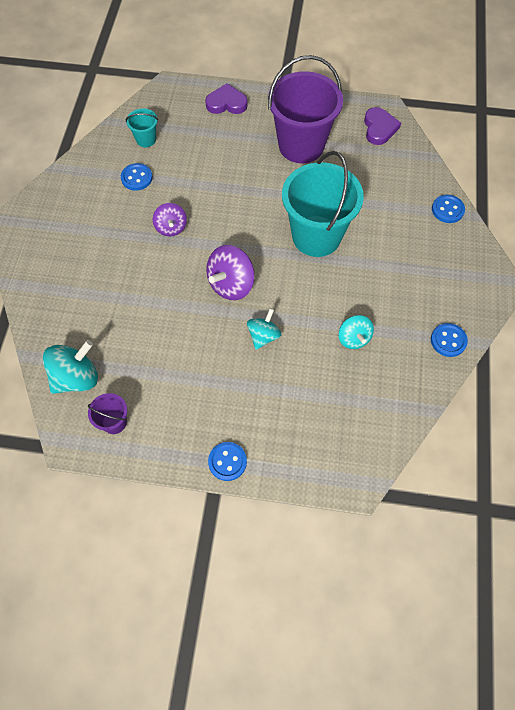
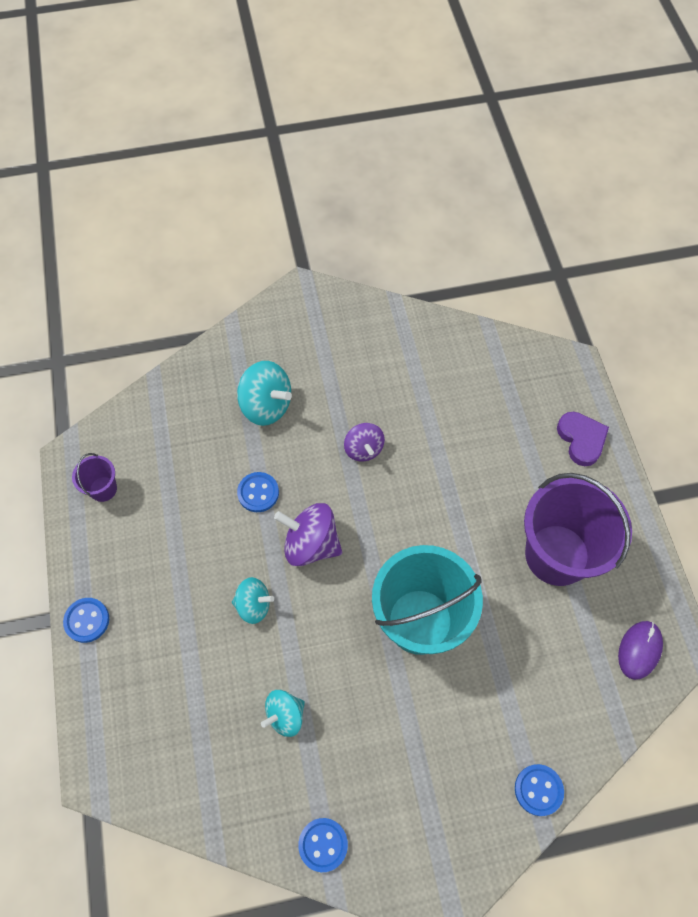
camera: 70 degrees right, 0 degrees up
turquoise spinning top [43,340,98,394] -> turquoise spinning top moved to [237,361,292,426]
blue button [121,163,153,191] -> blue button moved to [237,472,279,512]
turquoise bucket [126,108,158,147] -> none
purple spinning top [153,203,187,236] -> purple spinning top turned 75 degrees counterclockwise [344,423,385,461]
purple heart [364,107,401,145] -> purple mouse [618,621,663,680]

